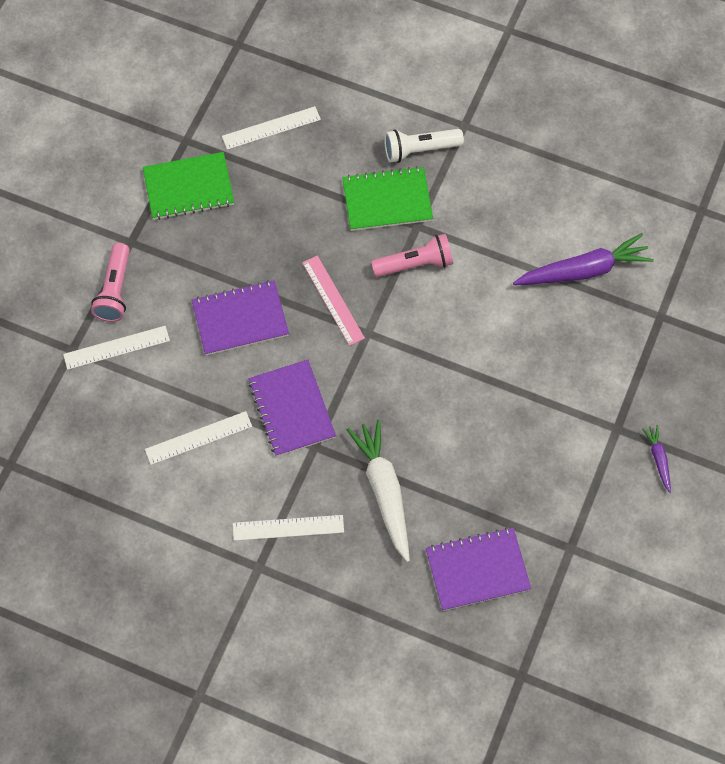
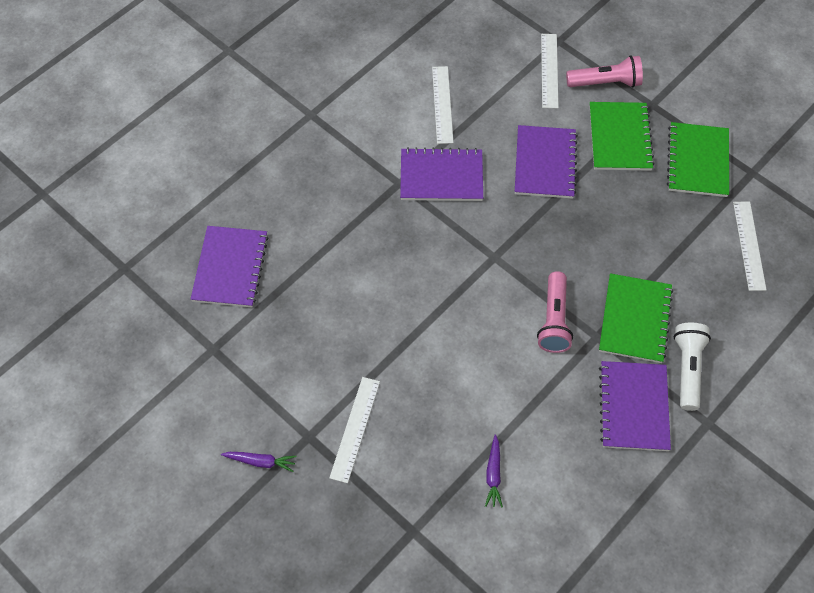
camera: 110 degrees right, 5 degrees down
pink flashlight [91,243,130,322] -> pink flashlight turned 150 degrees clockwise [566,55,643,87]
white ruler [233,515,344,541] -> white ruler moved to [329,377,380,483]
pink ruler [302,255,365,346] -> none
white carrot [347,419,410,562] -> none
purple carrot [513,233,654,285] -> purple carrot [485,435,503,508], size x0.48
none -> green notebook [590,102,655,171]
none -> purple notebook [599,361,671,451]

